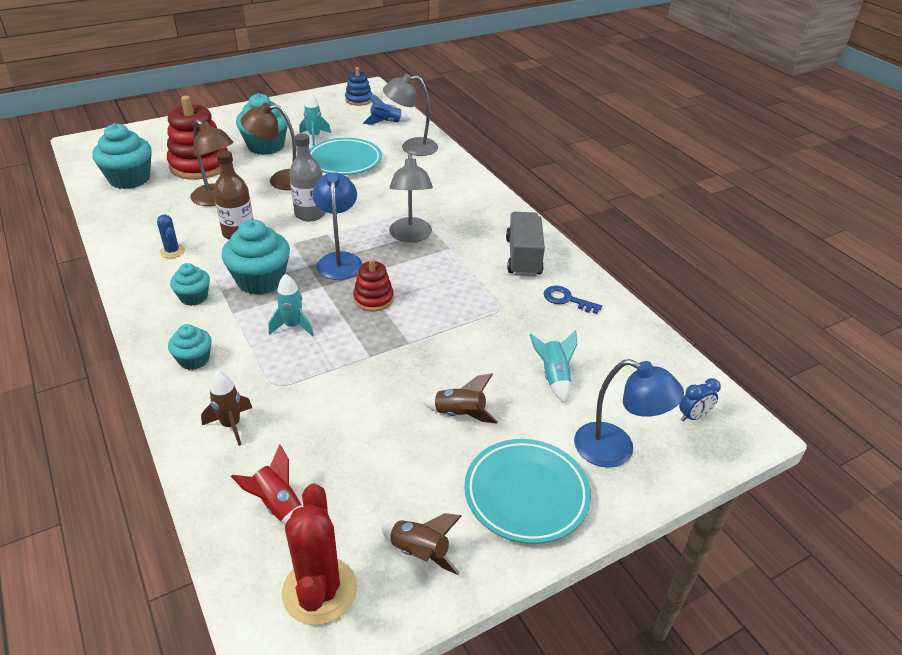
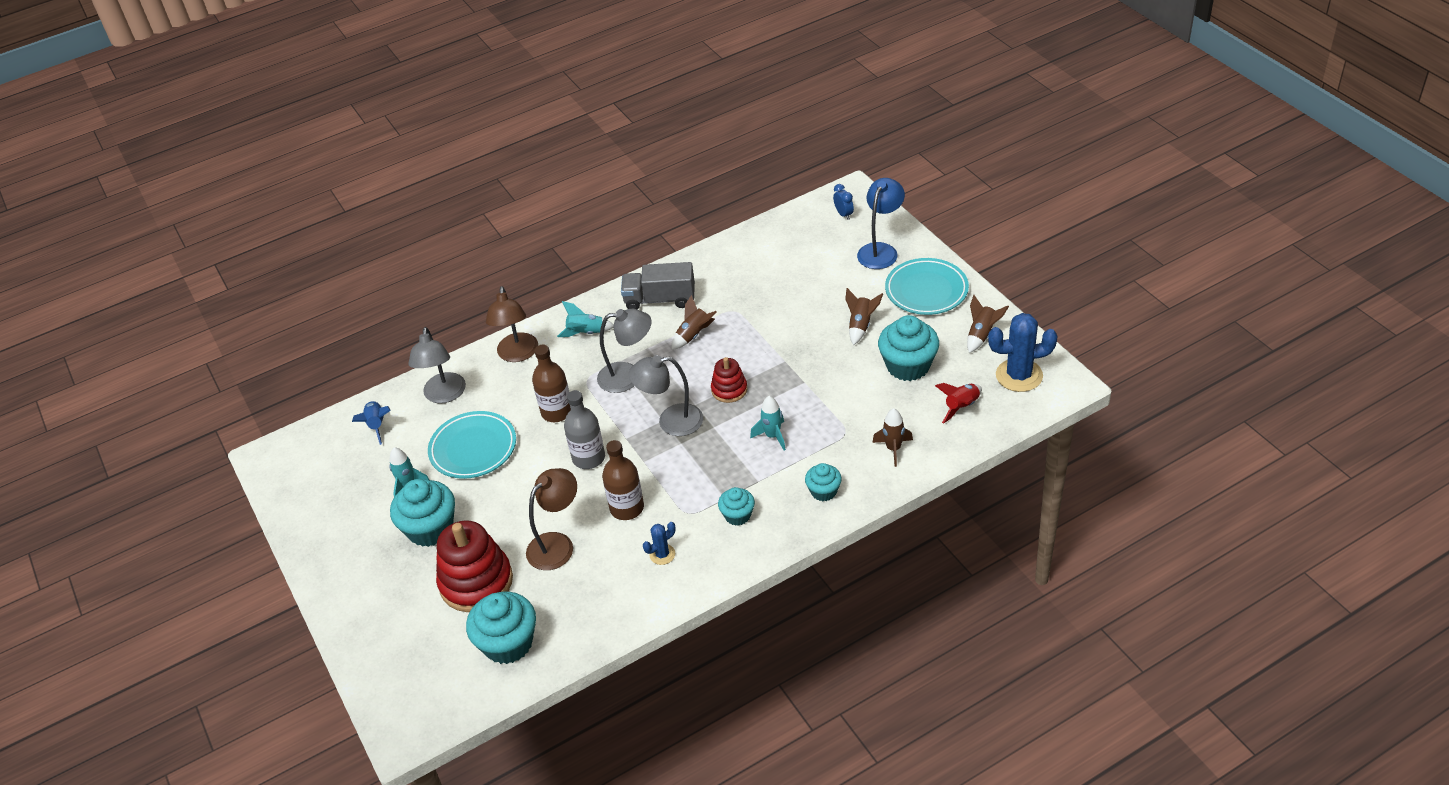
camera: 85 degrees left, 5 degrees up
turquoise cupcake [222,219,290,295] -> turquoise cupcake moved to [878,315,939,381]
brown lamp [240,103,296,190] -> brown lamp moved to [486,286,538,362]
red cactus [282,484,357,625] -> blue cactus [988,313,1058,392]
blue lamp [313,172,362,280] -> grey lamp [629,355,703,436]
blue stacking toy [345,67,372,106] -> none
turquoise rocket [530,330,577,403] -> turquoise rocket moved to [557,301,614,337]
blue key [543,286,602,314] -> none
none -> brown bottle [532,345,571,422]
none -> brown rocket [672,295,716,350]

